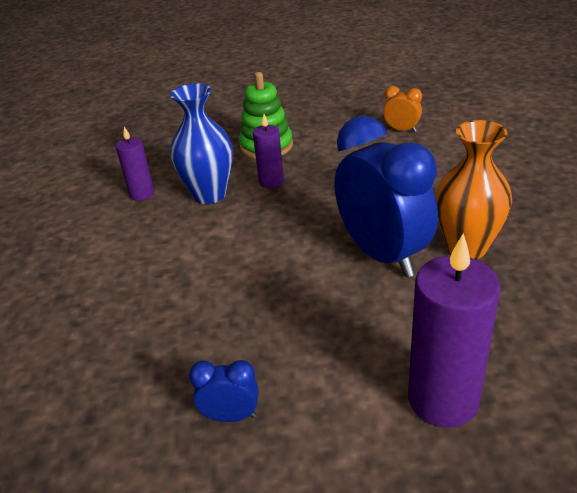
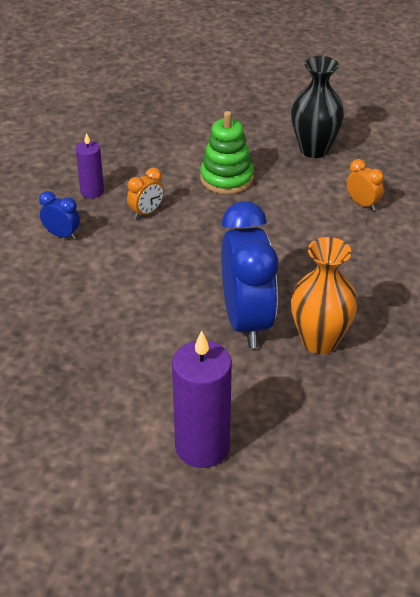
camera: 20 degrees right, 5 degrees up
blue vase [170,83,233,204] -> orange clock [127,167,164,219]
blue clock [189,360,258,422] -> blue clock moved to [39,191,80,240]
purple candle [253,114,284,188] -> none
none -> black vase [291,56,344,158]

